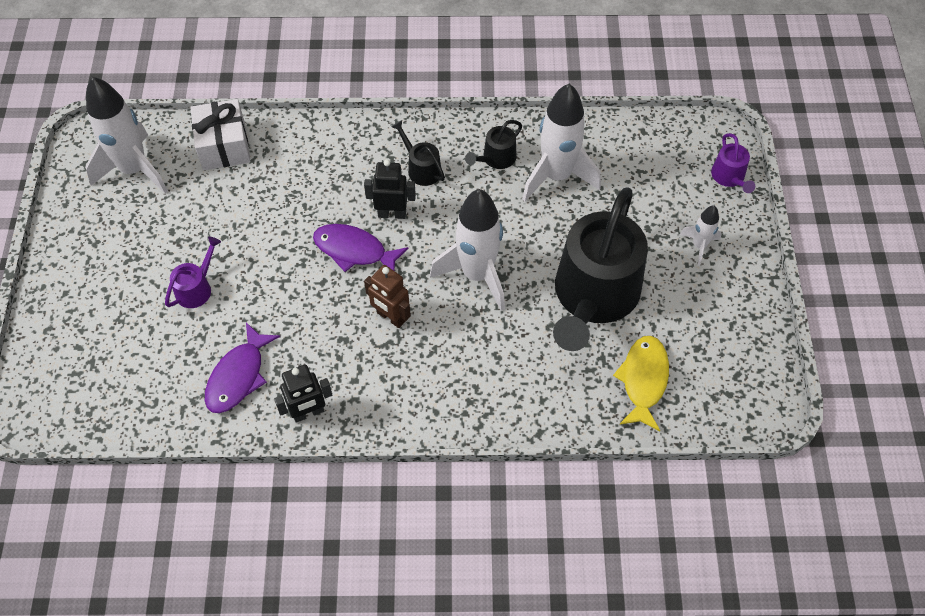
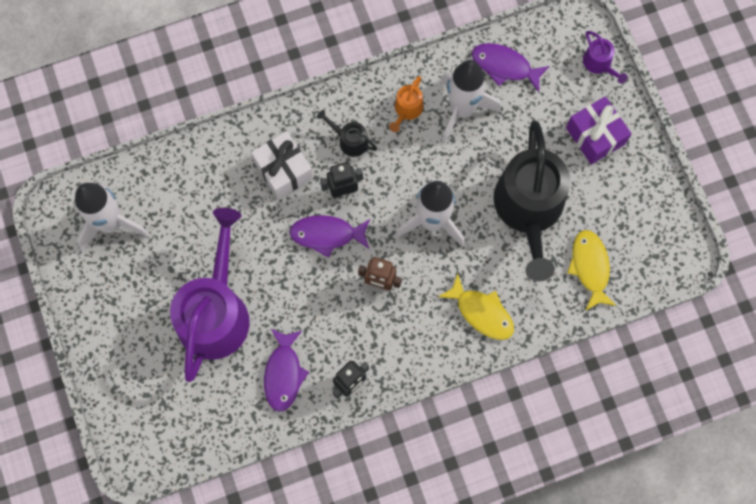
camera: 20 degrees left, 15 degrees up
purple watering can [165,237,221,308] -> purple watering can [170,208,250,382], size x2.42
white gift [190,99,250,170] -> white gift moved to [251,131,313,199]
black watering can [465,120,522,169] -> orange watering can [389,76,424,132]
white rocket [680,206,722,266] -> purple gift [566,96,632,165]
none -> yellow fish [438,273,514,340]
none -> purple fish [472,43,550,92]

